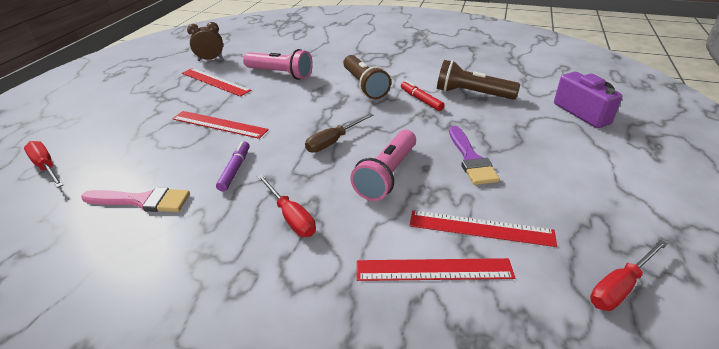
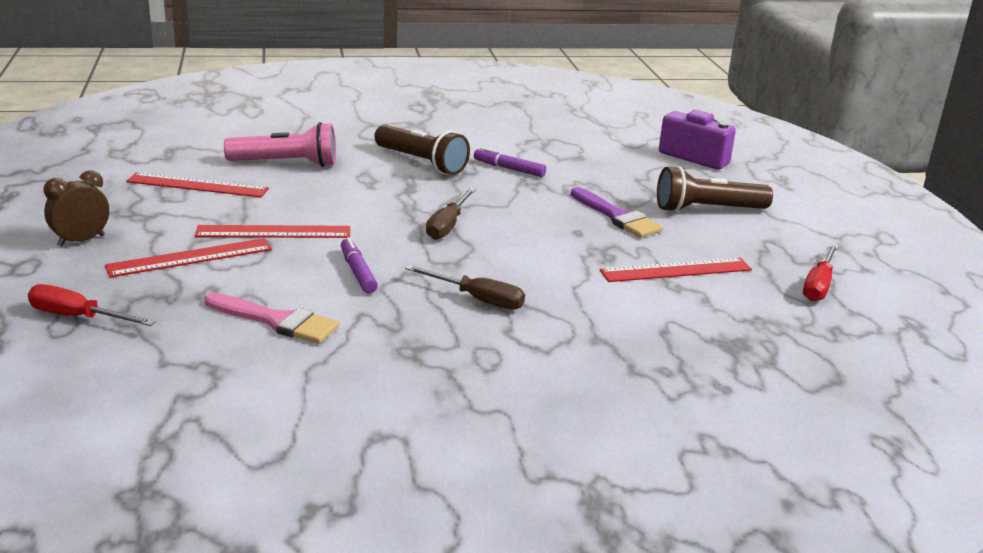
camera: 30 degrees left, 10 degrees down
pink brush [81,187,190,212] -> pink brush turned 45 degrees clockwise [204,293,339,344]
brown clock [187,22,223,61] -> brown clock moved to [43,170,109,247]
red screwdriver [257,174,316,237] -> brown screwdriver [405,265,525,310]
pink flashlight [350,130,416,201] -> none
red ruler [357,258,515,281] -> red ruler moved to [105,238,272,277]
red marker [401,81,445,111] -> purple marker [474,147,546,177]
brown flashlight [437,60,520,100] -> brown flashlight moved to [657,166,773,213]

